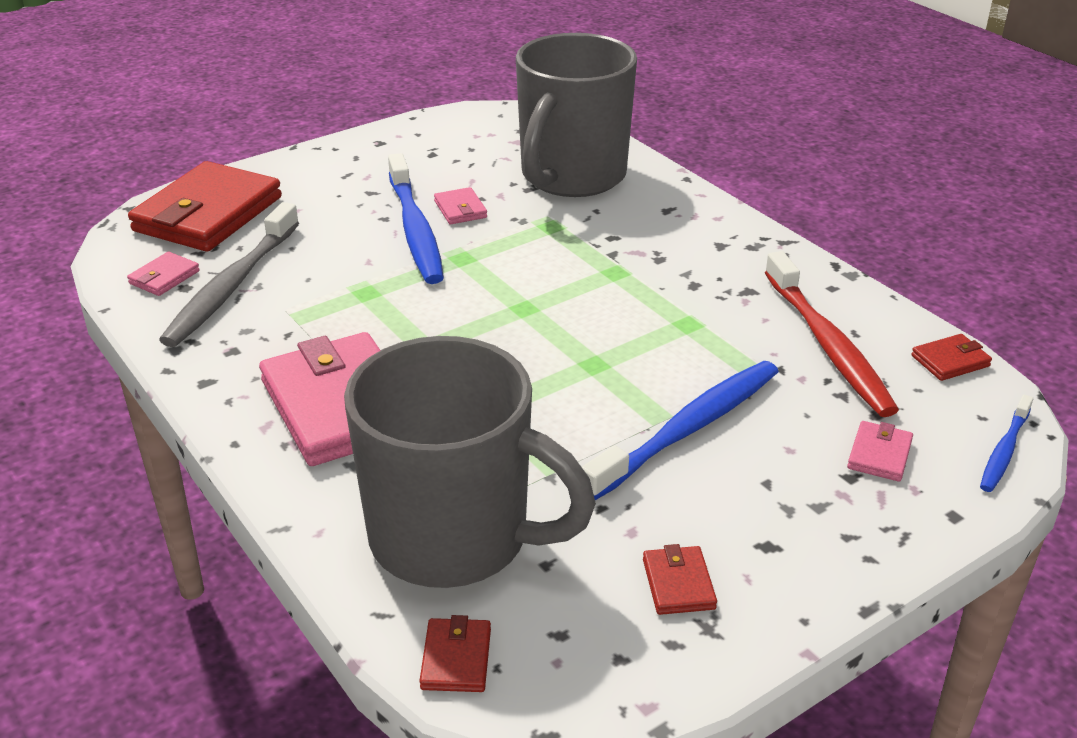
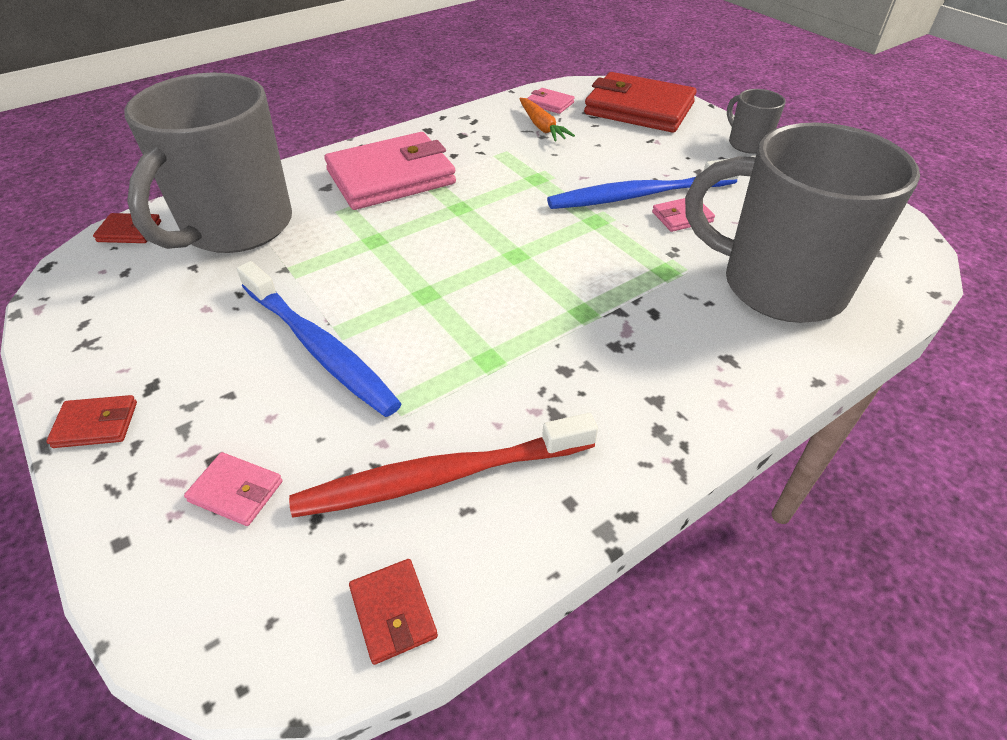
camera: 90 degrees right, 10 degrees up
grey toothbrush [159,202,299,347] -> orange carrot [519,98,575,142]
red wallet [643,544,717,615] -> red wallet moved to [46,395,137,448]
blue toothbrush [980,395,1033,492] -> none
none -> grey mug [727,89,786,154]

